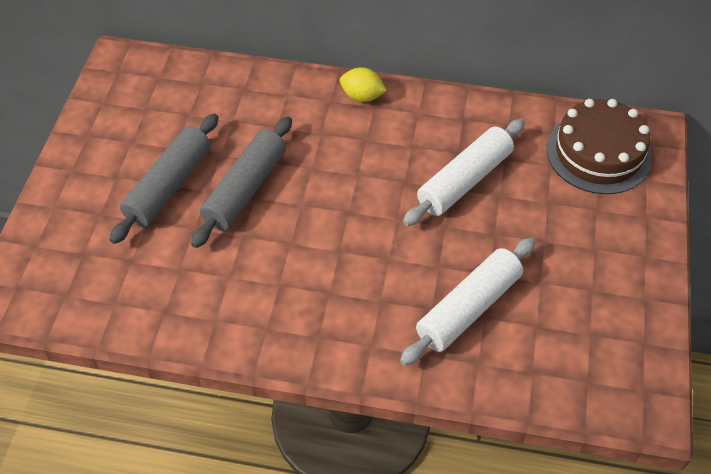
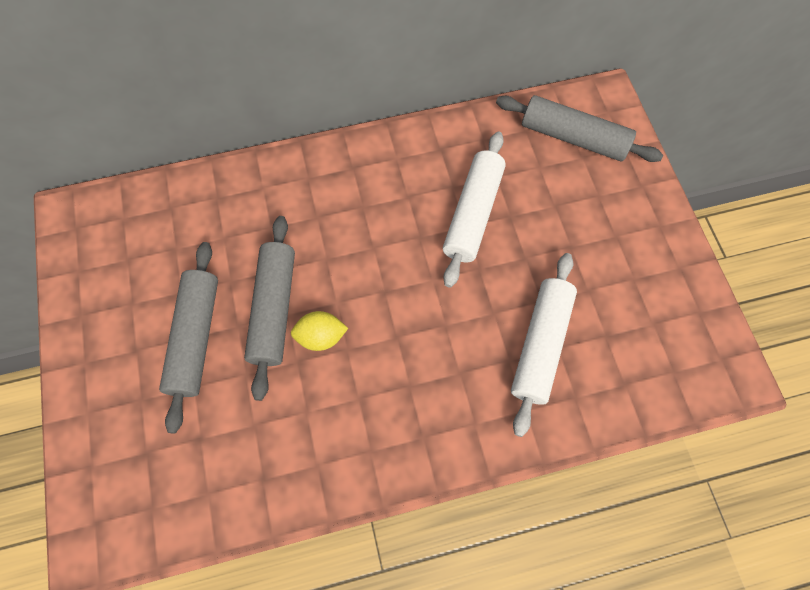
camera: 25 degrees left, 15 degrees up
yellow lemon [340,67,386,102] -> yellow lemon moved to [291,311,348,351]
brown cake [546,99,652,194] -> grey rolling pin [496,95,663,162]

